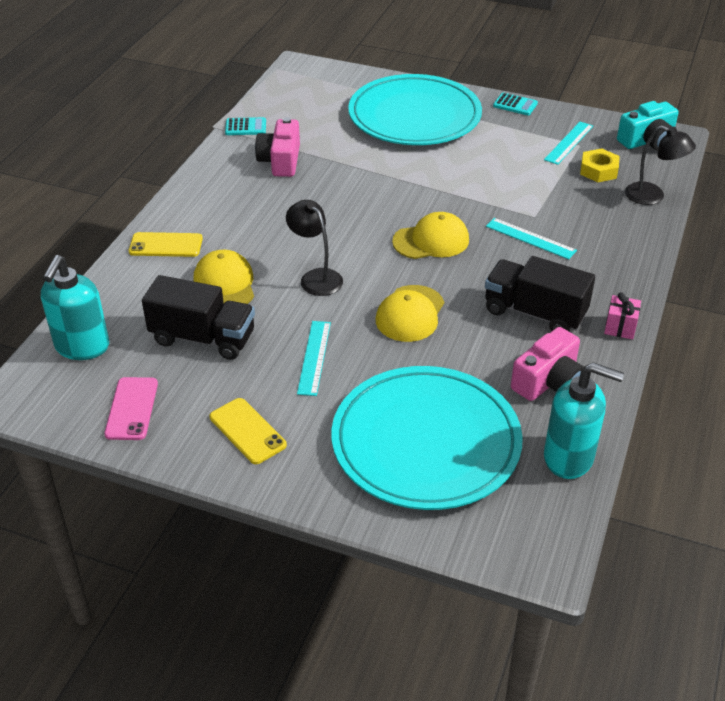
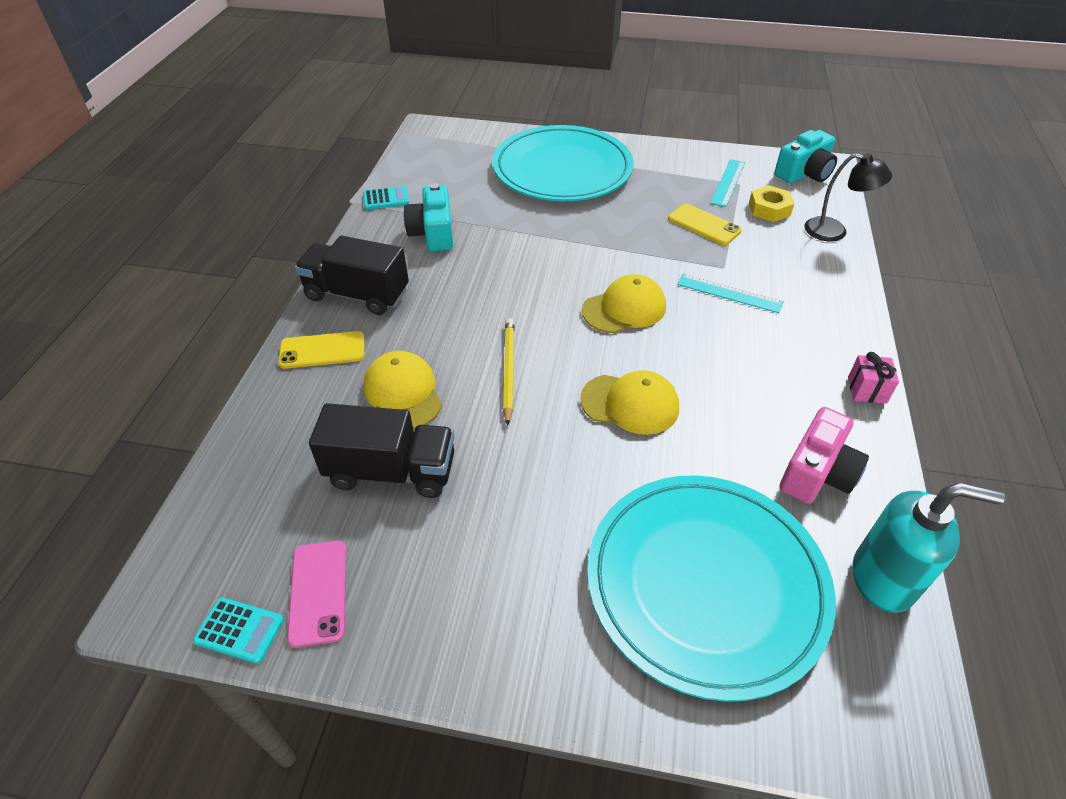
camera: 10 degrees left, 5 degrees up
turquoise soap dispenser [41,255,109,360] -> none
yellow phone [209,398,287,464] -> yellow phone moved to [668,204,742,245]
pink camera [255,117,300,177] -> turquoise camera [404,183,453,251]
black lamp [286,200,343,296] -> yellow pencil [503,318,514,426]
turquoise ruler [297,321,331,396] -> none
yellow cap [376,285,444,342] -> yellow cap turned 90 degrees counterclockwise [580,370,679,435]
black truck [485,256,595,332] -> black truck moved to [295,235,409,315]
turquoise calculator [493,93,538,115] -> turquoise calculator moved to [193,597,284,664]

